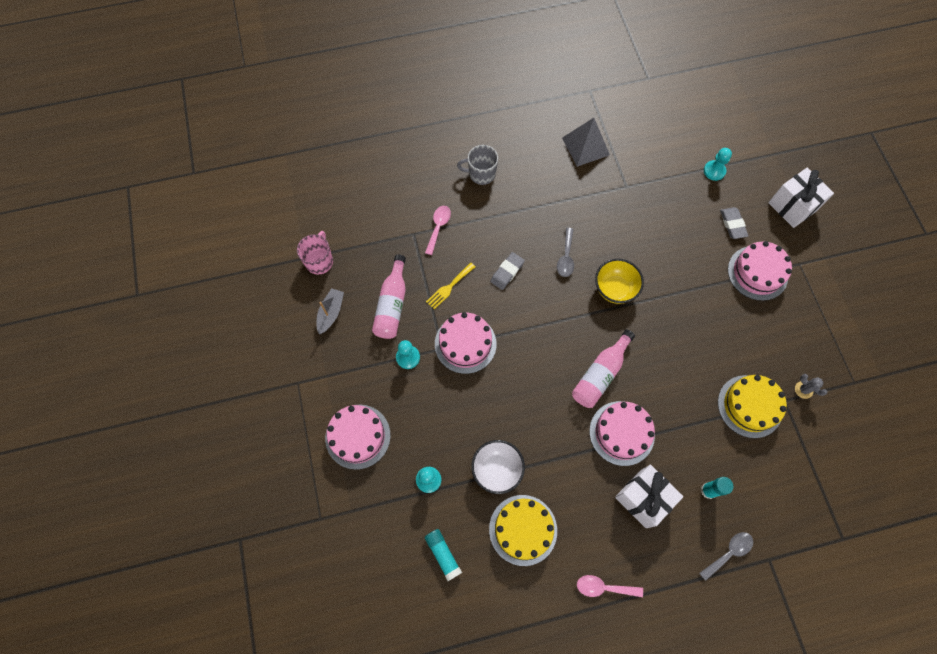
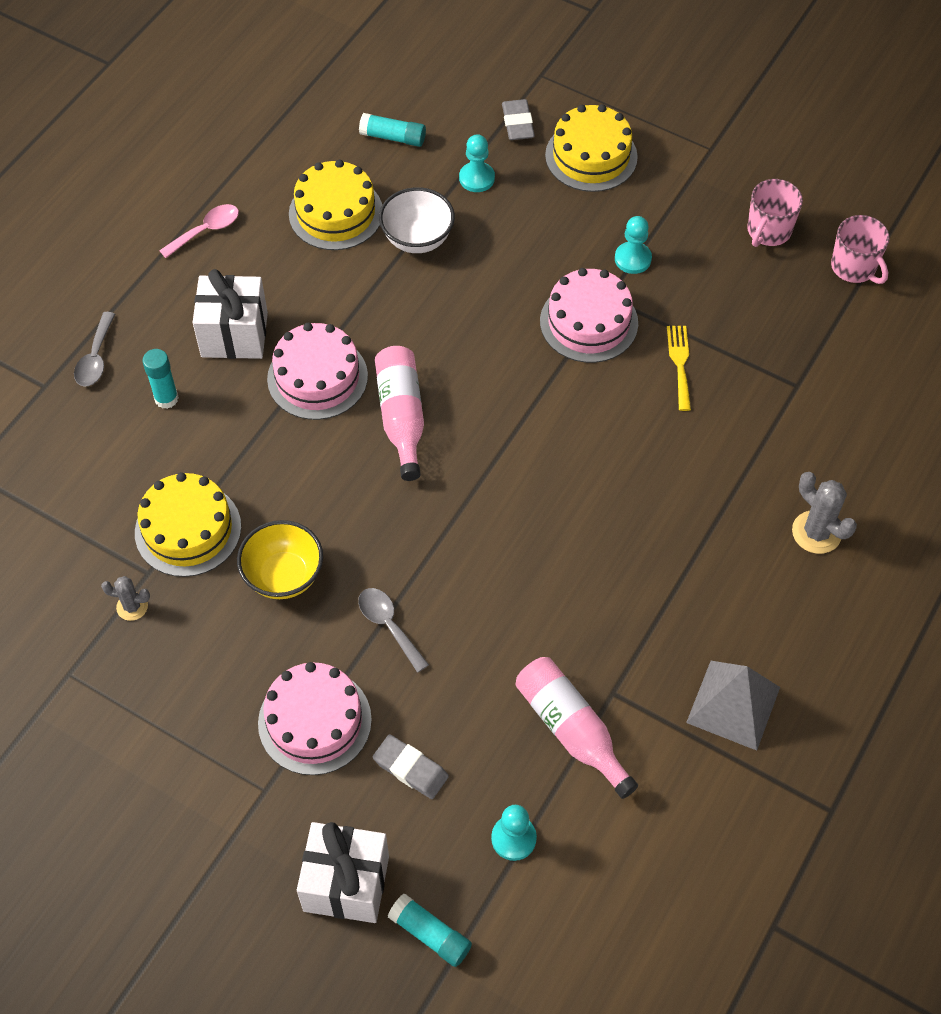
camera: 135 degrees right, 10 degrees down
grey boat [317,288,344,334] -> pink mug [747,179,803,247]
pink cake [325,405,391,470] -> yellow cake [545,104,638,192]
pink bottle [372,255,406,339] -> pink bottle moved to [516,657,638,799]
pink spoon [425,206,451,255] -> none
grey mug [457,145,498,185] -> grey cactus [792,472,857,554]
grey eraser [490,252,525,290] -> grey eraser moved to [502,99,535,140]
grey spoon [557,228,574,277] -> grey spoon moved to [358,588,429,673]
yellow bowl [595,259,644,304] -> yellow bowl moved to [237,520,323,599]
none -> turquoise glue stick [388,894,472,967]

